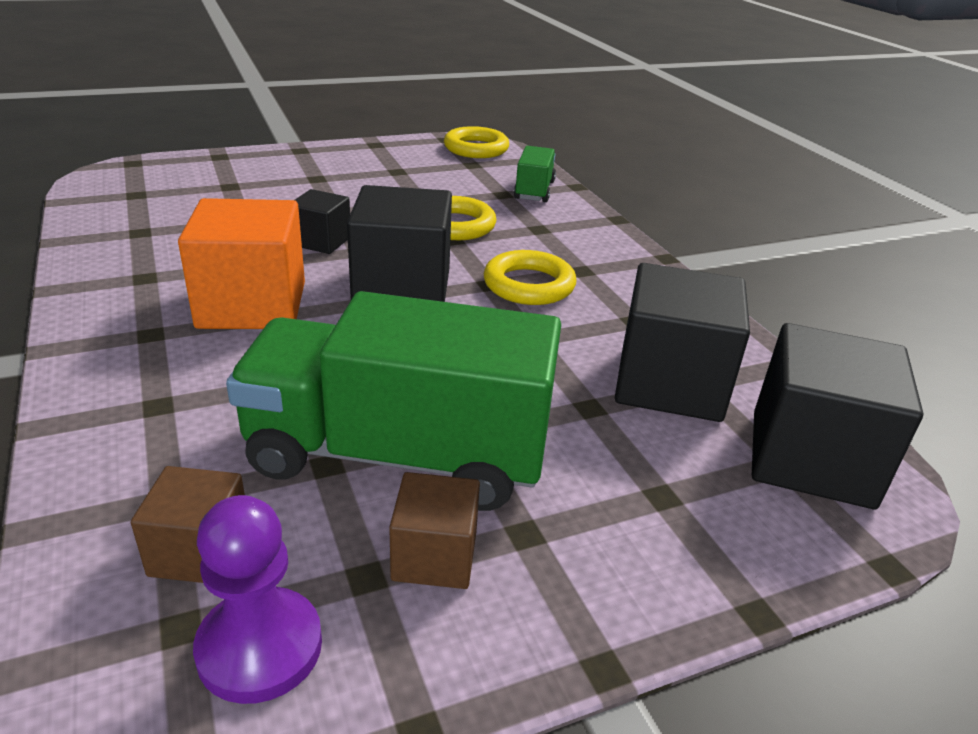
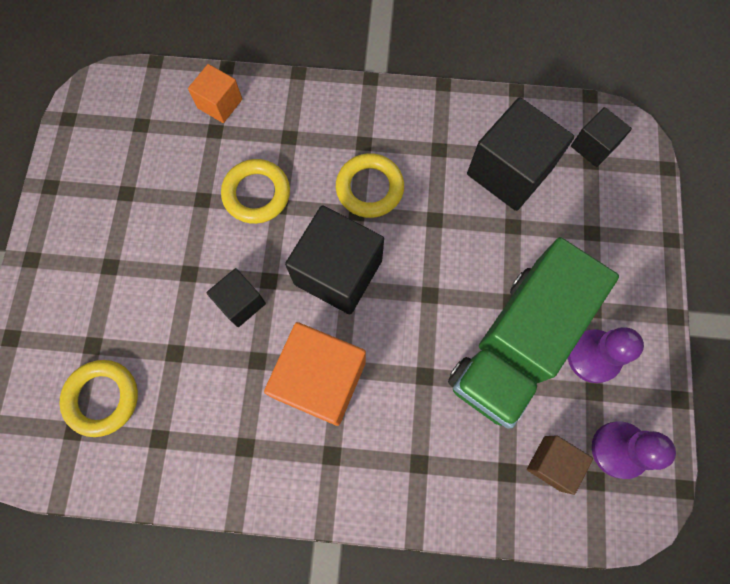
camera: 60 degrees left, 40 degrees up
brown cube [389,472,480,589] -> purple pawn [568,327,644,383]
yellow ring [444,126,509,158] -> yellow ring moved to [59,360,138,437]
green truck [514,146,556,202] -> orange cube [188,64,242,123]
black cube [752,323,923,509] -> black cube [571,107,632,167], size x0.54

